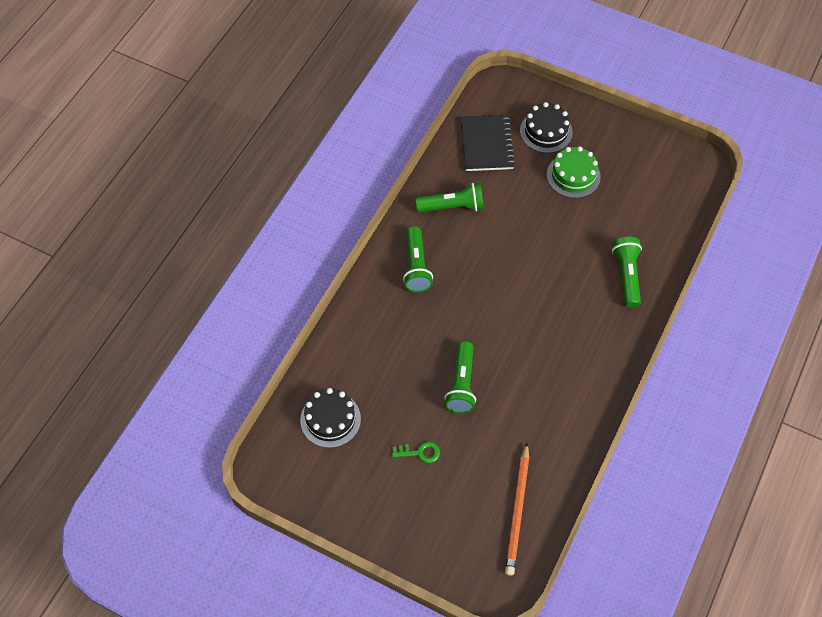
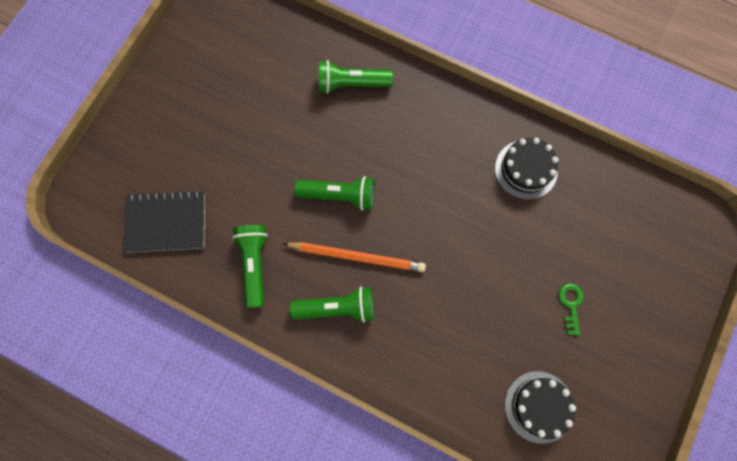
camera: 90 degrees left, 15 degrees up
green flashlight [444,341,476,414] -> green flashlight moved to [295,176,375,210]
orange pencil [505,443,529,576] -> orange pencil moved to [283,242,426,272]
black cake [520,102,573,153] -> black cake moved to [495,138,558,200]
green cake [547,146,601,198] -> none

